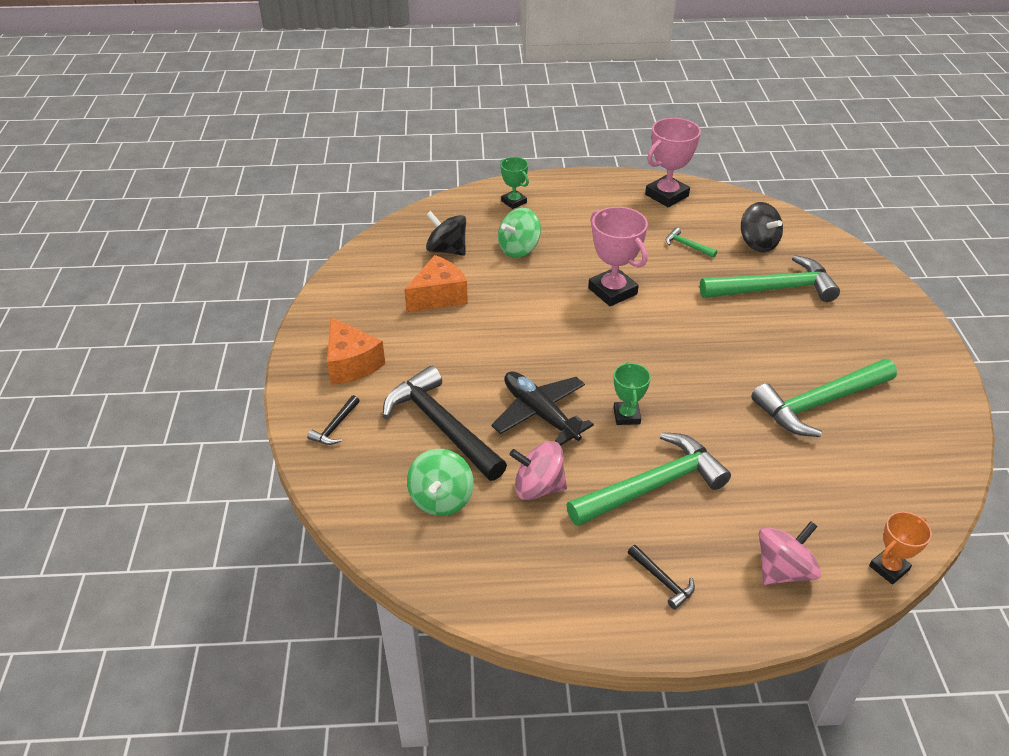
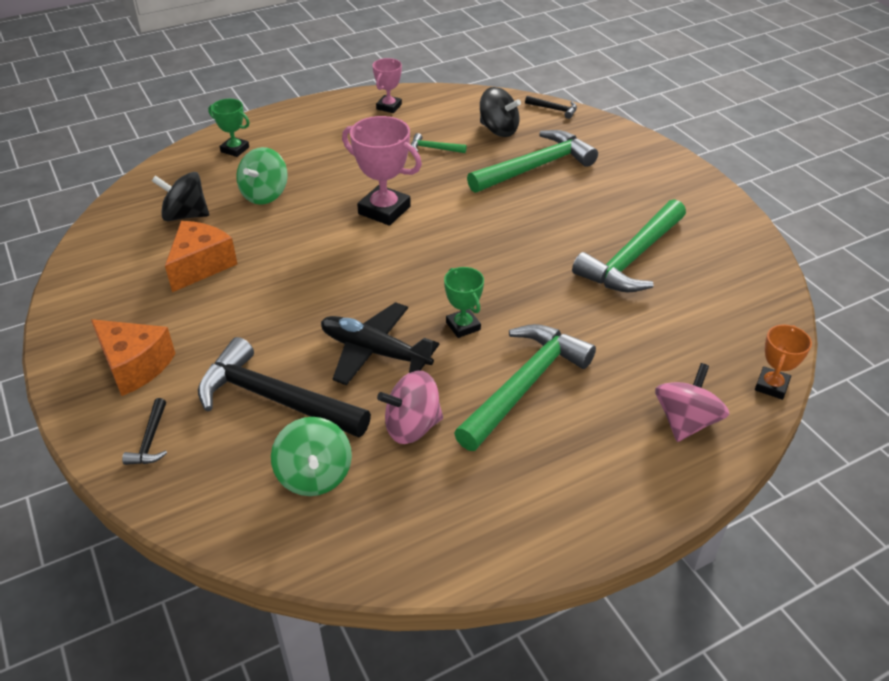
camera: 25 degrees left, 0 degrees up
black hammer [628,545,695,610] -> black hammer moved to [525,96,577,119]
pink trophy [645,118,701,207] -> pink trophy [373,58,402,113], size x0.59

